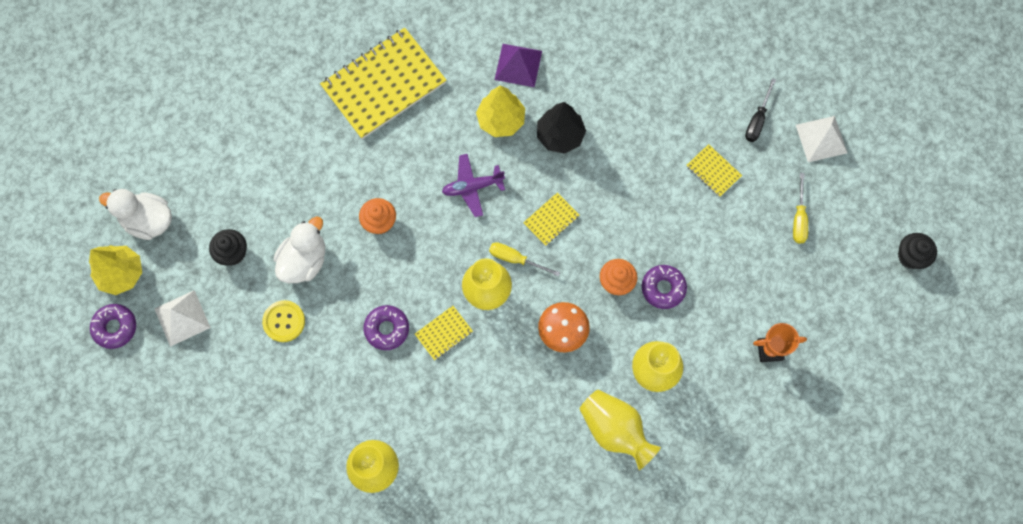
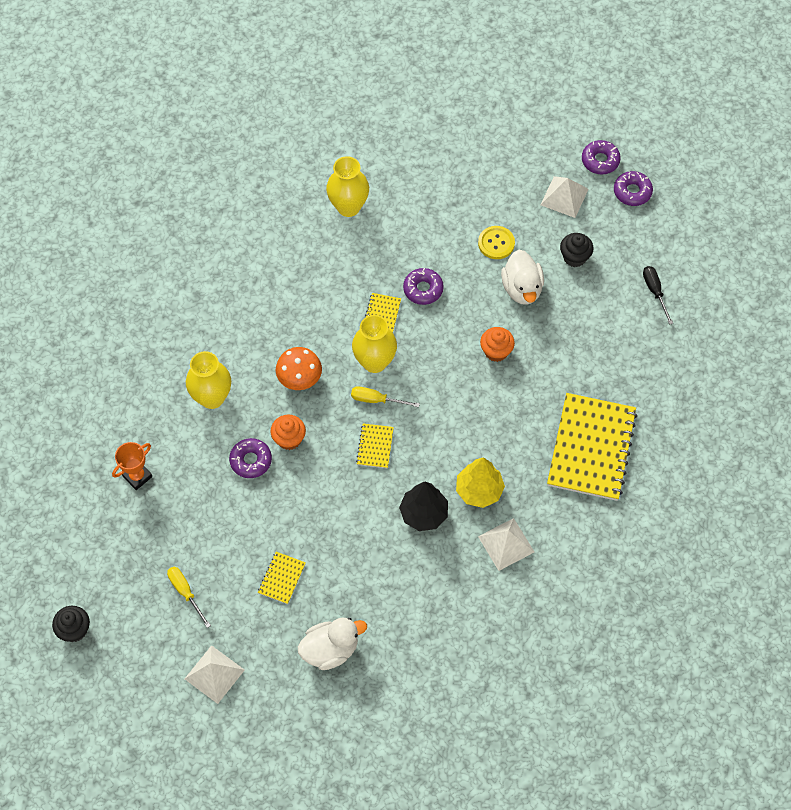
camera: 140 degrees right, 10 degrees down
yellow tree [89,245,142,295] -> purple donut [614,171,653,206]
white duck [99,189,172,240] -> white duck moved to [298,618,367,670]
purple plane [442,154,505,217] -> none
yellow screwdriver [489,242,560,276] -> yellow screwdriver turned 150 degrees counterclockwise [351,386,420,407]
purple pyramid [495,44,542,87] -> white pyramid [478,518,534,571]
yellow vase [580,390,661,470] -> none
yellow notebook [687,144,742,197] -> yellow notebook turned 75 degrees counterclockwise [258,552,306,604]
black screwdriver [745,78,776,142] -> black screwdriver moved to [643,266,673,325]

